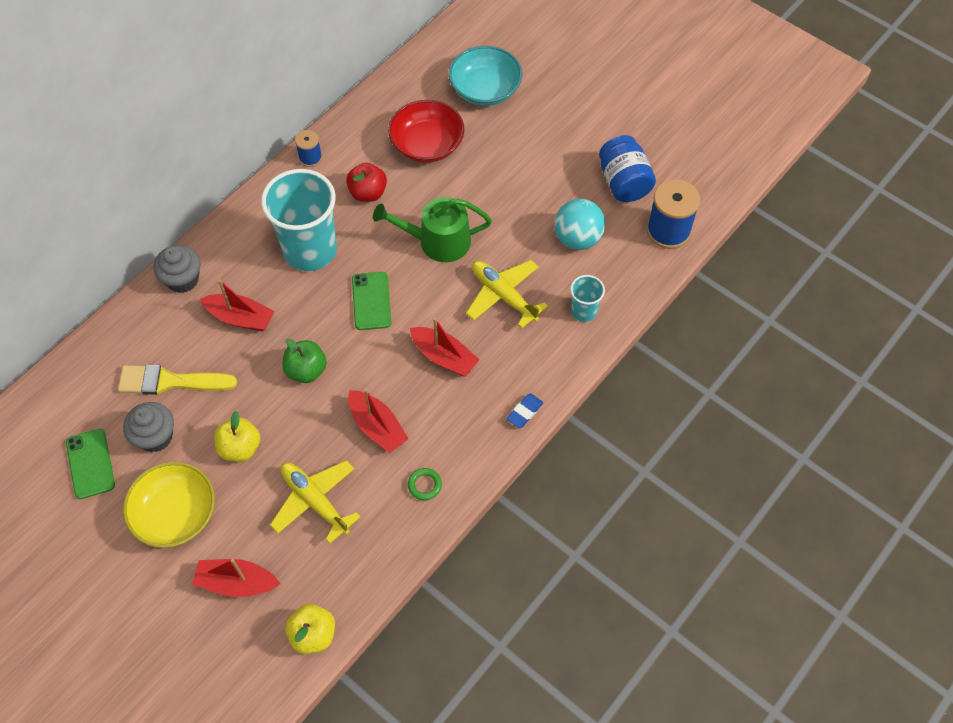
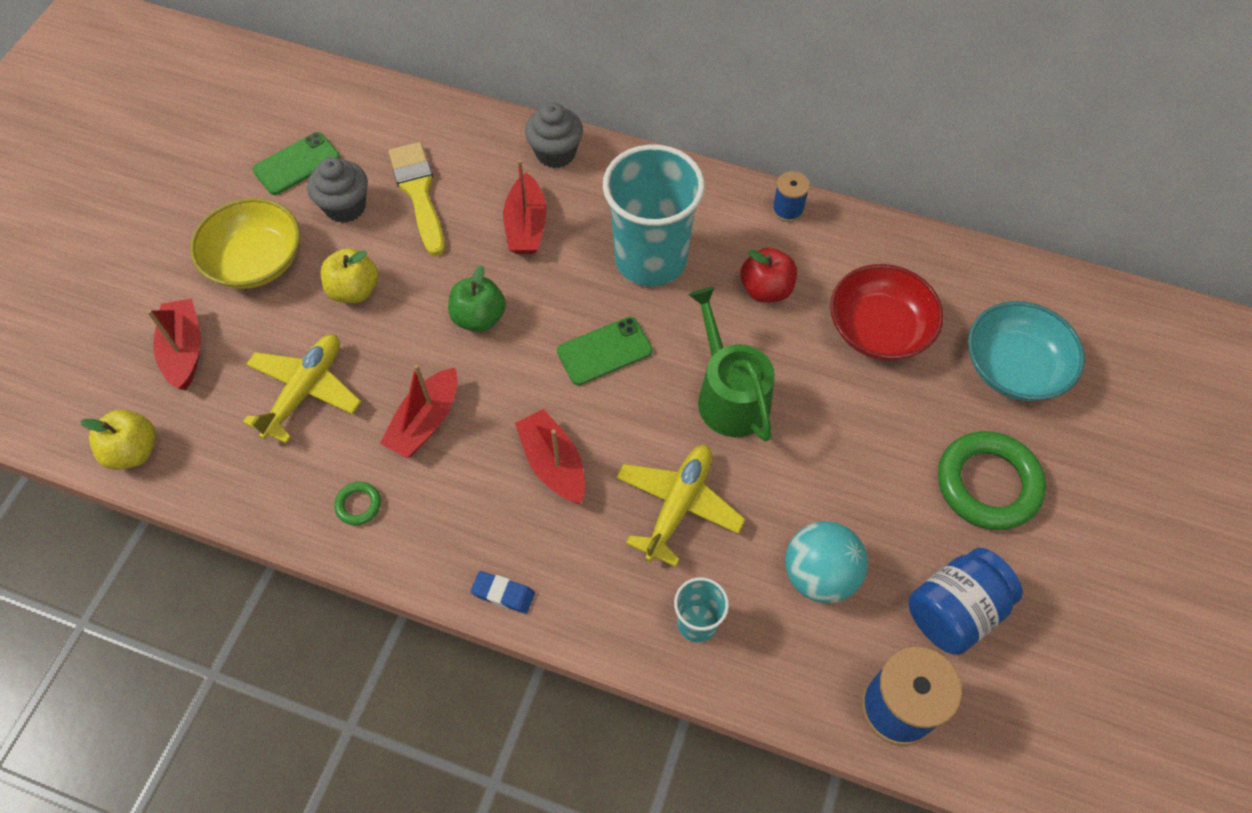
camera: 70 degrees right, 0 degrees up
red boat [410,318,480,376] -> red boat turned 135 degrees clockwise [515,409,585,504]
none -> green ring [938,431,1046,530]

